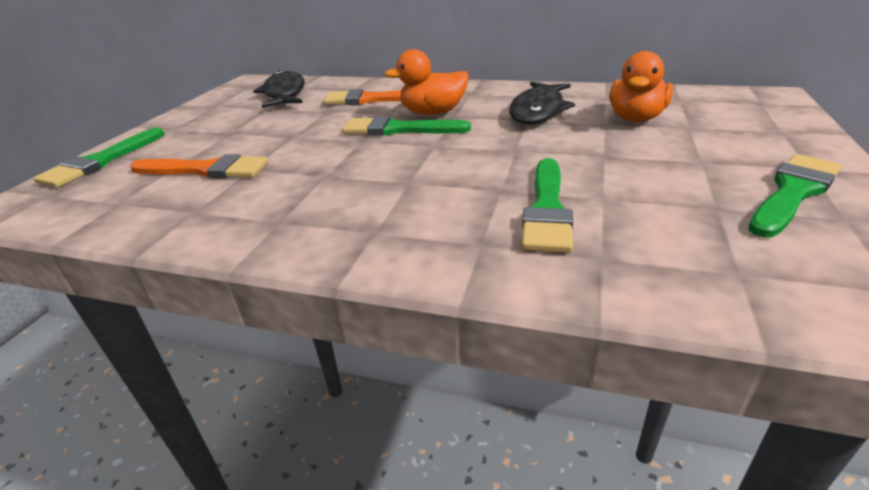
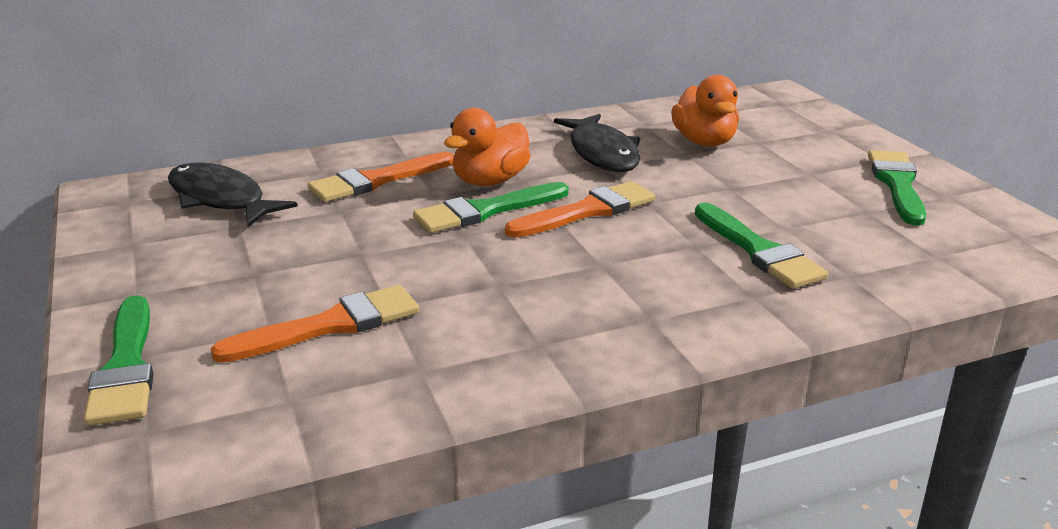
camera: 40 degrees left, 5 degrees down
none -> orange brush [505,181,655,238]

